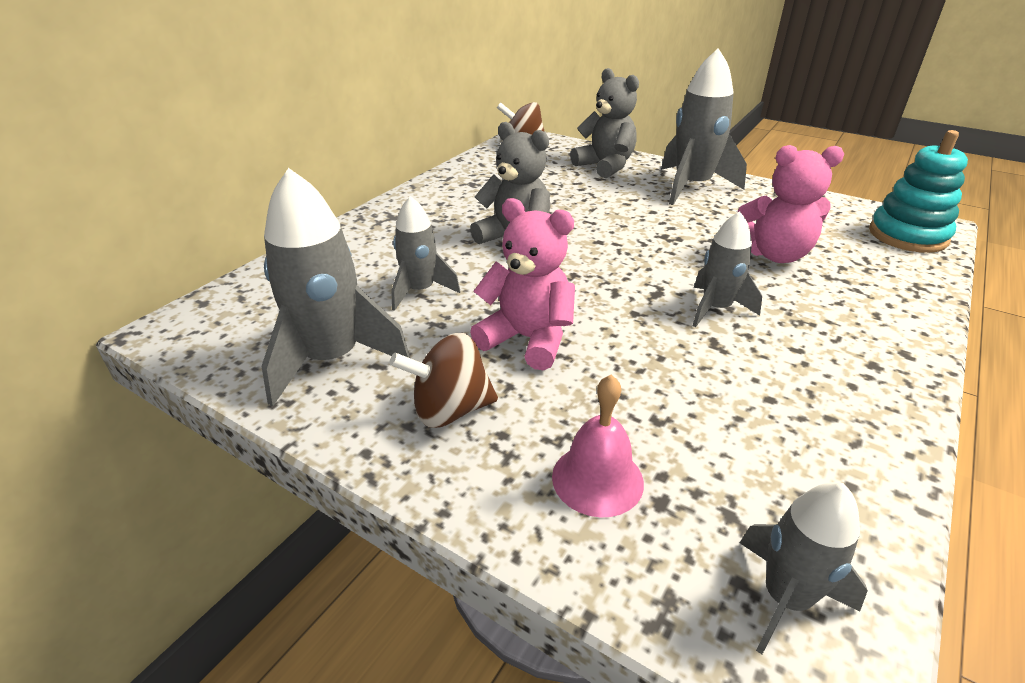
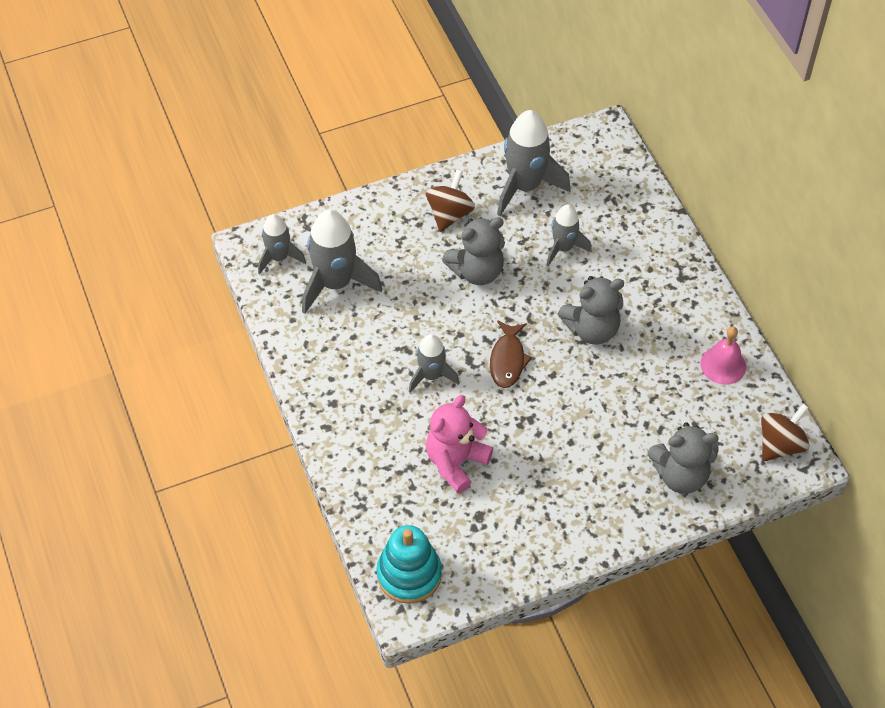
camera: 125 degrees right, 20 degrees up
pink teddy bear [470,198,575,370] -> grey teddy bear [442,217,505,285]
pink bell [552,375,644,517] -> pink bell moved to [701,326,746,385]
grey rocket [661,48,747,205] -> grey rocket moved to [302,209,382,314]
none -> brown fish [490,320,532,388]

